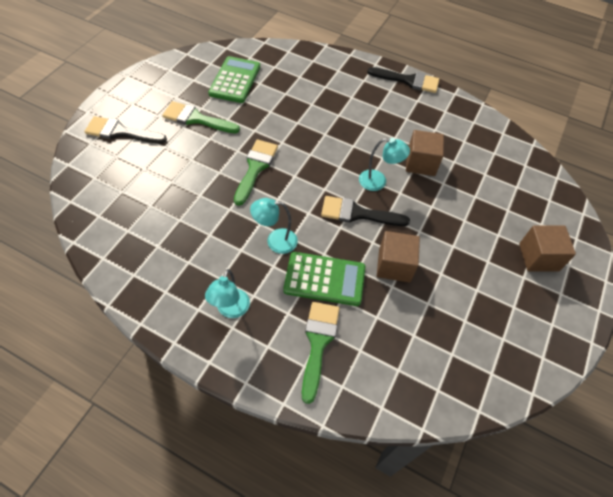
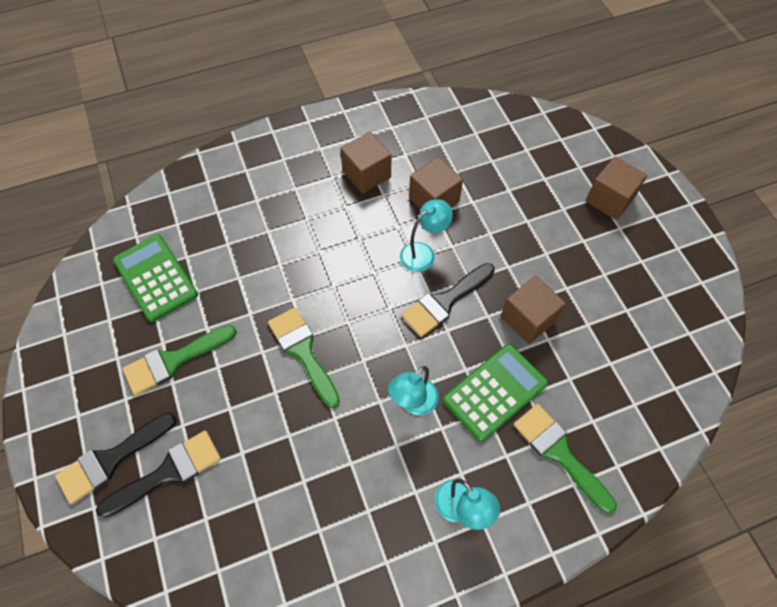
camera: 45 degrees left, 5 degrees up
black brush [367,67,439,93] -> black brush moved to [96,431,221,518]
none -> brown cube [340,132,391,194]

